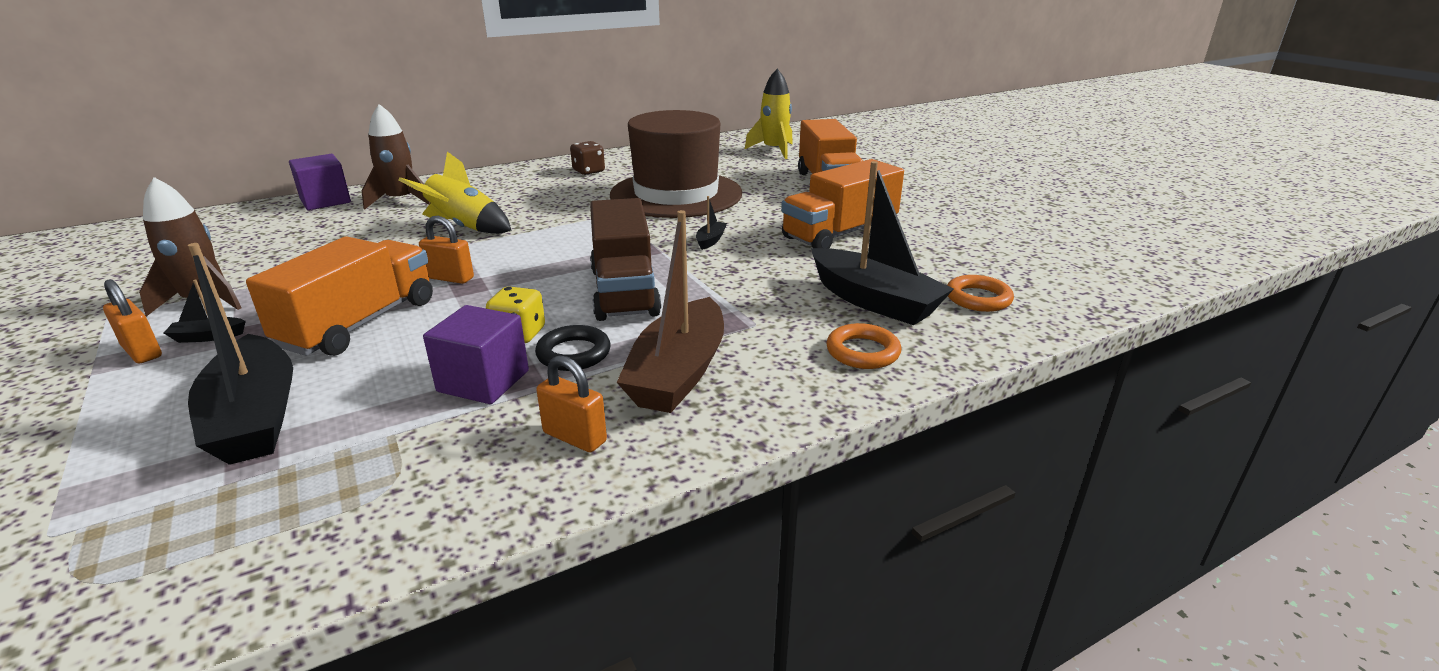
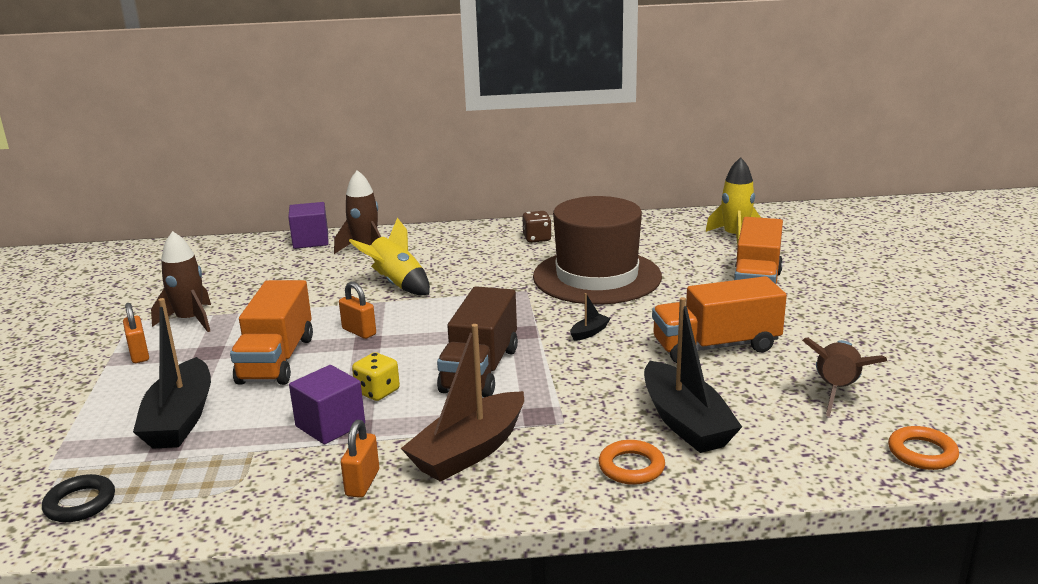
camera: 25 degrees right, 5 degrees down
black boat [164,279,246,343] -> none
orange truck [246,236,433,356] -> orange truck turned 135 degrees clockwise [230,280,313,385]
black ring [535,325,611,371] -> black ring moved to [42,474,115,522]
orange padlock [536,355,607,452] -> orange padlock turned 45 degrees clockwise [341,420,379,498]
orange ring [947,275,1014,312] -> orange ring moved to [888,426,959,470]
none -> brown rocket [802,338,887,417]

